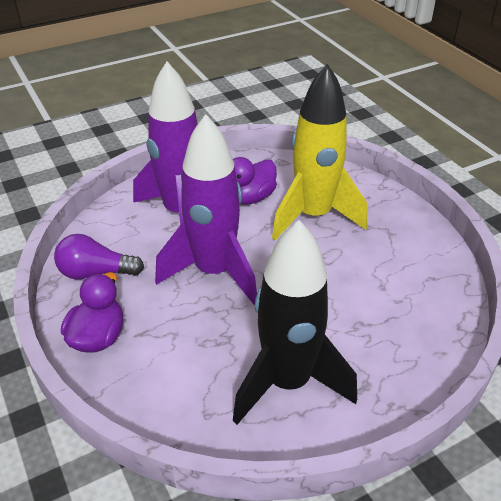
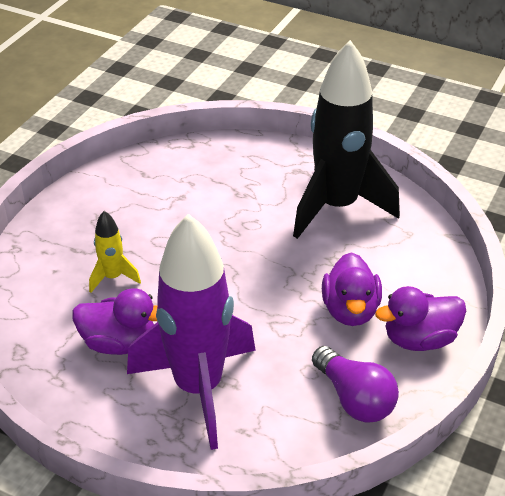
camera: 125 degrees left, 0 degrees up
purple rocket [155,114,257,305] -> none
yellow rocket [272,64,367,240] -> yellow rocket [89,211,141,293], size x0.43
none -> purple duck [322,252,382,326]

